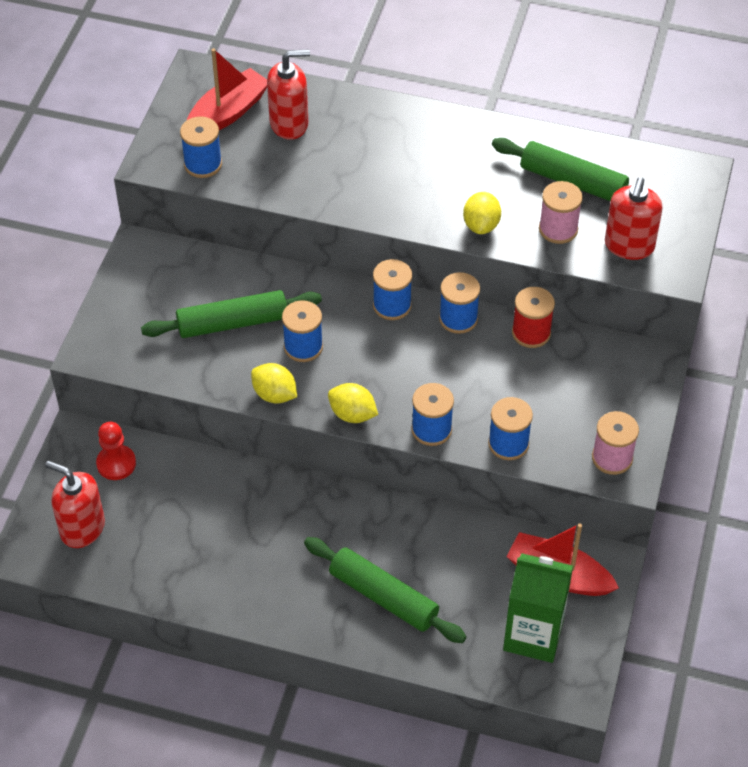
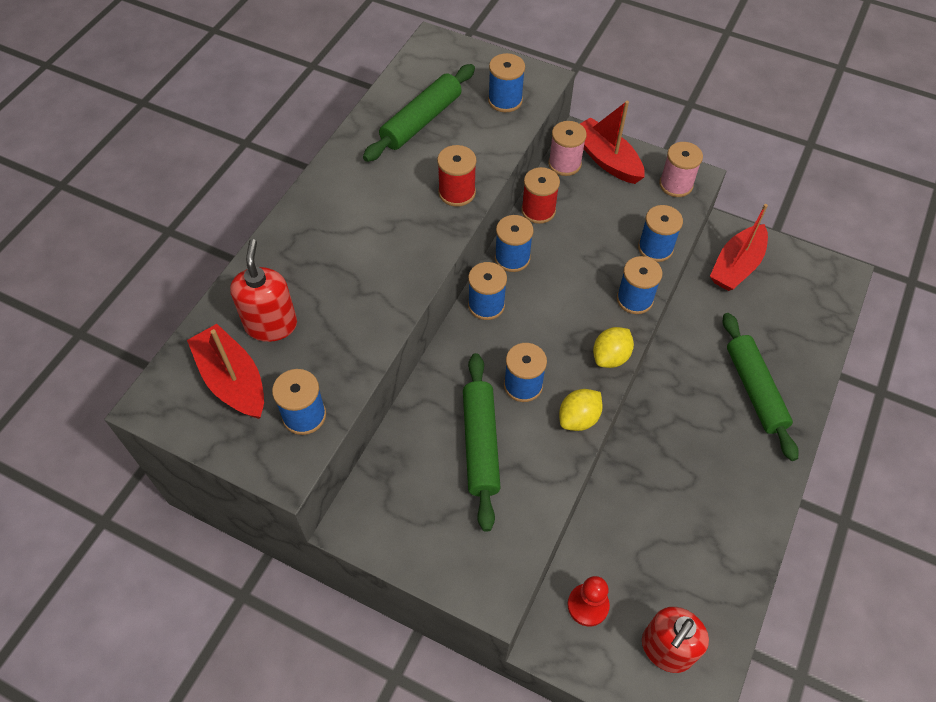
camera: 80 degrees left, 5 degrees up
green rolling pin [304,537,466,643] -> green rolling pin turned 60 degrees counterclockwise [723,313,799,461]
yellow lemon [463,192,501,234] -> red spool [437,145,476,207]
green carton [503,553,573,663] -> none
pink spool [539,181,583,244] -> pink spool moved to [548,121,587,176]
red soap dispenser [605,177,662,260] -> blue spool [488,53,525,112]
none -> red boat [580,101,645,184]

